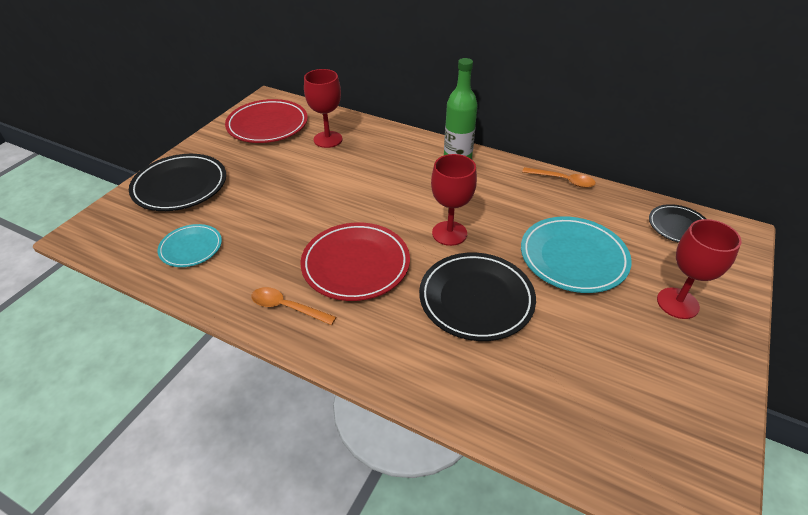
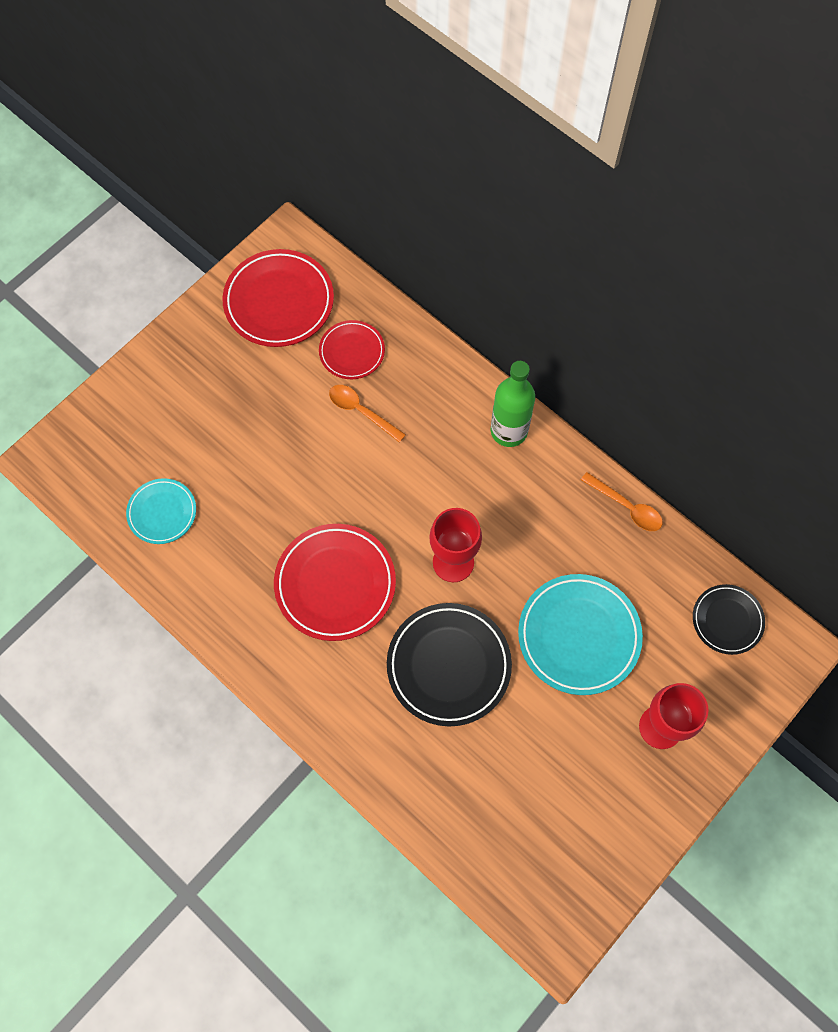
camera: 15 degrees right, 25 degrees up
black plate [129,154,226,211] -> none
orange spoon [251,287,336,325] -> orange spoon moved to [329,385,406,443]
red goblet [304,69,342,148] -> red plate [319,320,385,379]

